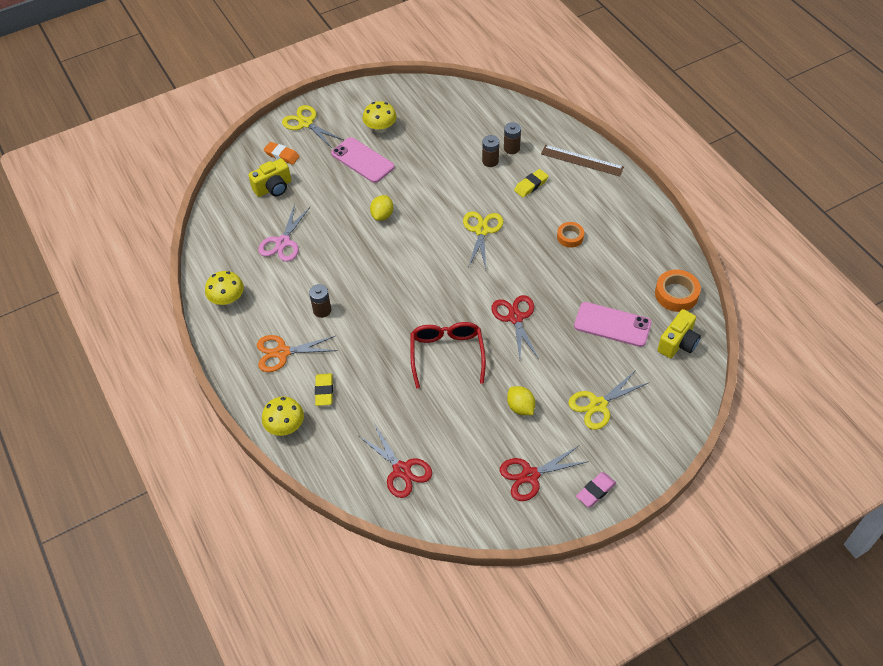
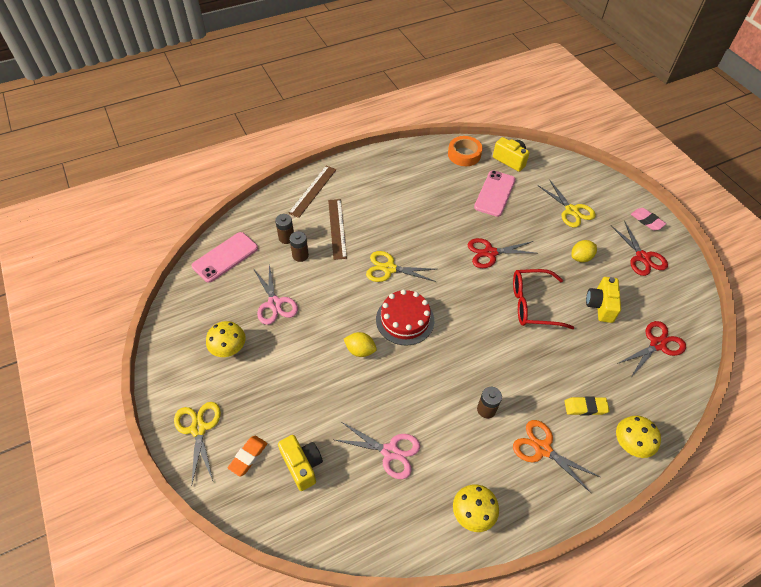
camera: 90 degrees left, 0 degrees up
orange scissors [257,335,338,372] -> orange scissors turned 135 degrees clockwise [513,420,600,493]
yellow scissors [282,105,343,148] -> yellow scissors turned 120 degrees clockwise [174,402,221,487]
pink phone [331,137,394,183] -> pink phone moved to [191,232,258,283]
yellow eraser [514,169,549,197] -> brown ruler [328,199,347,260]
orange tape [557,222,584,248] -> none
none -> pink scissors [253,264,298,325]
none -> red cake [376,289,434,346]
none -> yellow camera [586,277,621,323]

